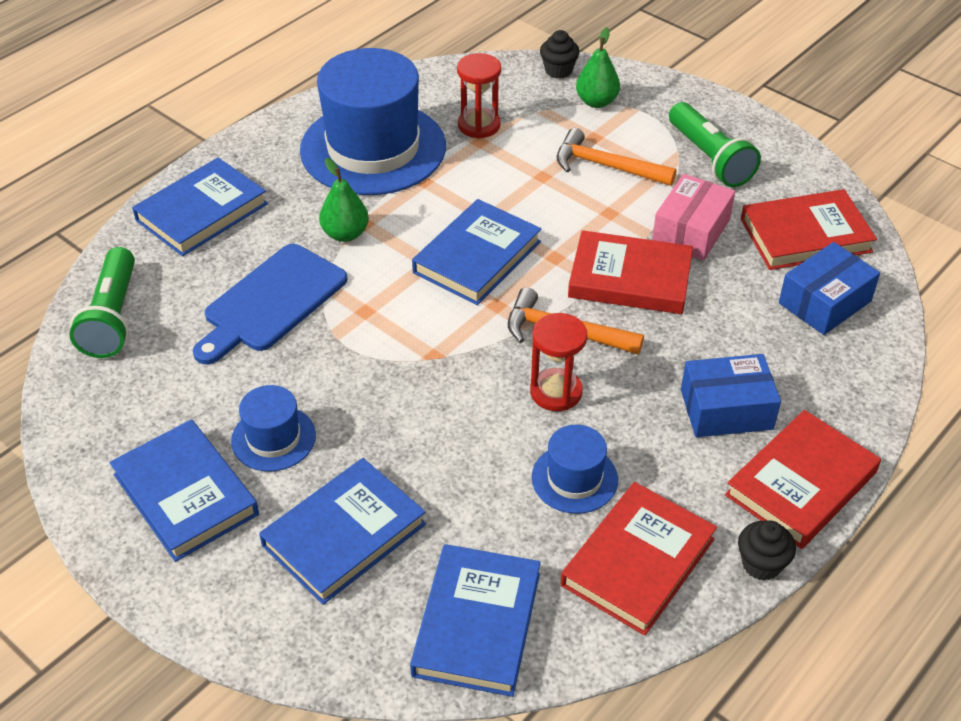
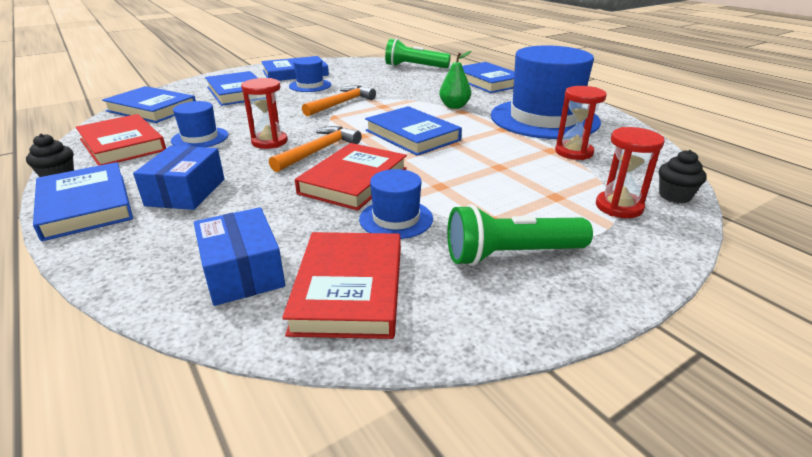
camera: 105 degrees right, 15 degrees down
blue cutting board [193,244,347,365] -> none
orange hammer [557,128,677,186] -> orange hammer moved to [302,86,376,116]
green pear [576,27,620,108] -> red hourglass [596,127,665,218]
pink box [652,174,735,261] -> blue hat [359,169,433,239]
red book [725,410,881,549] -> blue book [33,162,133,241]

